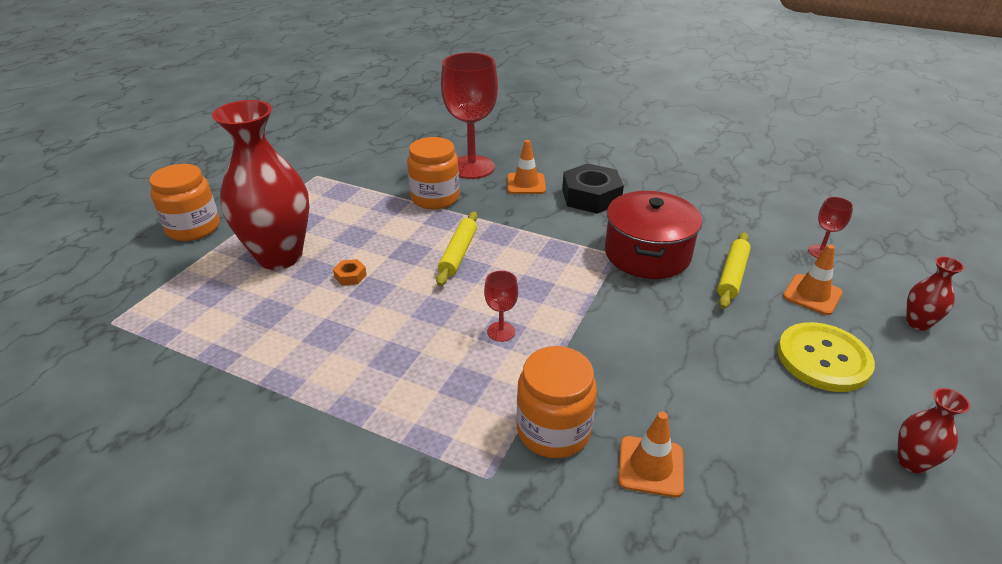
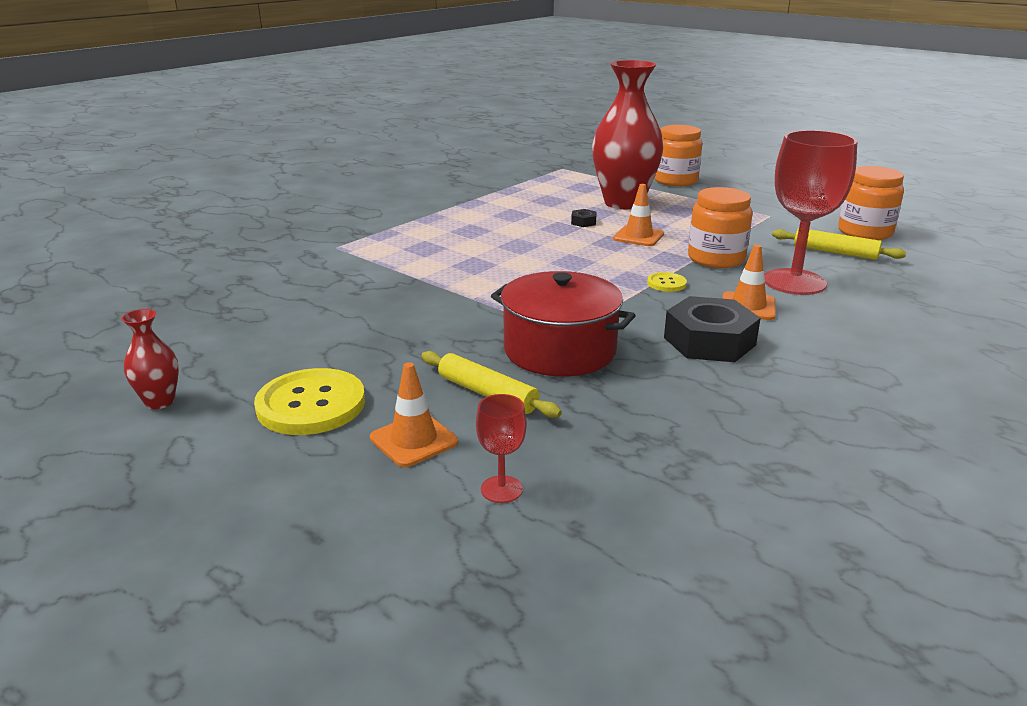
camera: 105 degrees right, 10 degrees down
orange nut [333,259,367,286] -> black nut [571,209,597,227]
yellow rolling pin [436,211,478,286] -> yellow rolling pin moved to [772,228,907,260]
red goblet [484,271,518,342] -> none
orange jar [517,346,597,458] -> orange jar moved to [838,166,904,240]
orange traffic cone [618,412,684,497] -> orange traffic cone moved to [613,184,664,246]
red vase [906,256,964,331] -> none
none -> yellow button [647,272,687,292]

